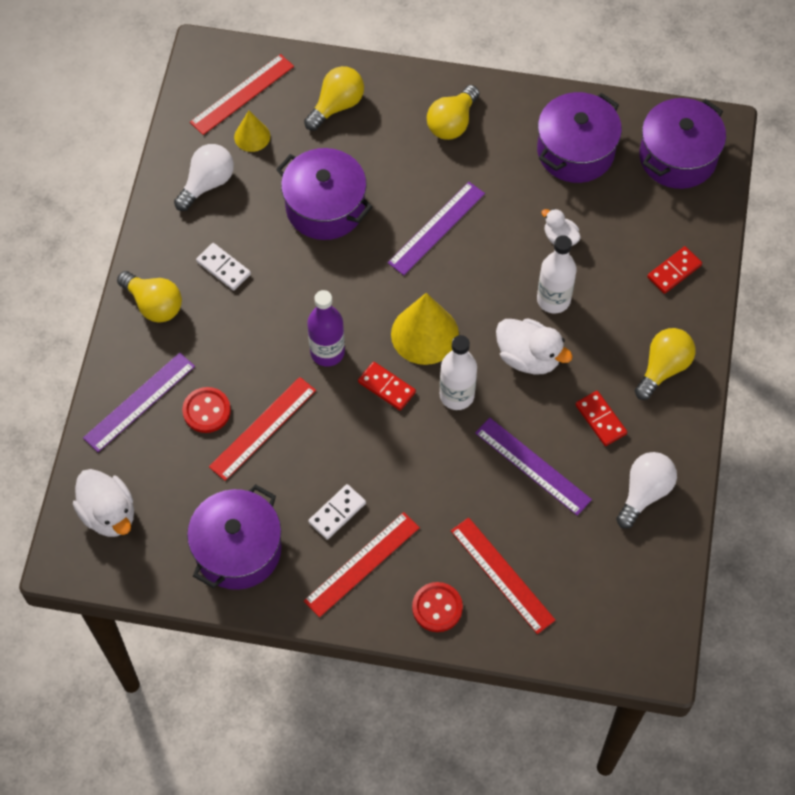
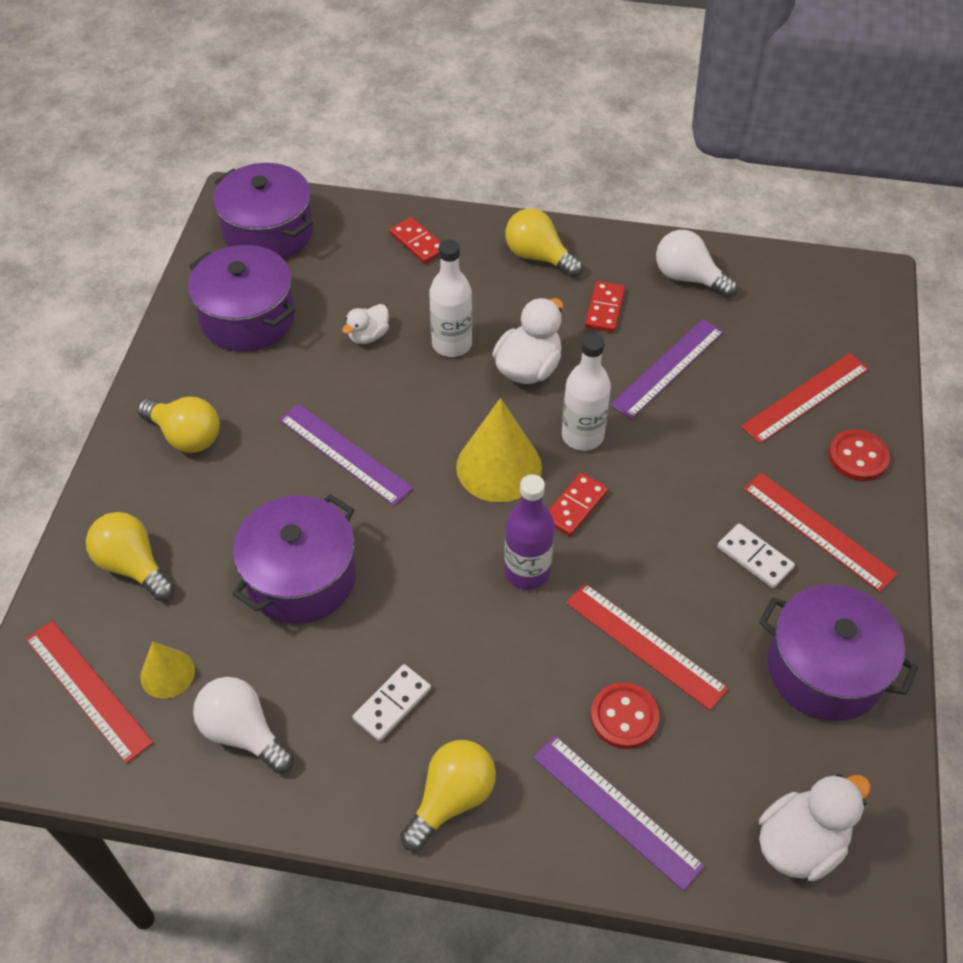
camera: 90 degrees left, 10 degrees down
red domino [575,391,627,446] -> red domino turned 45 degrees counterclockwise [585,281,625,333]

